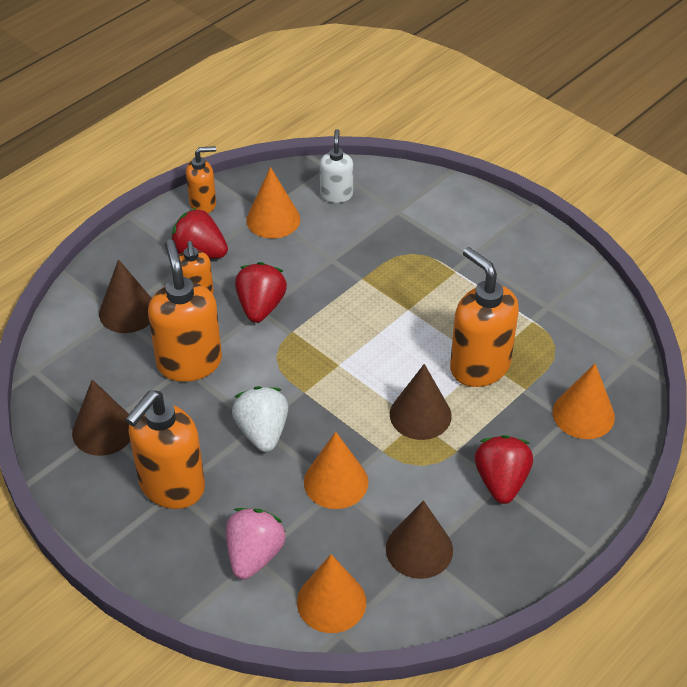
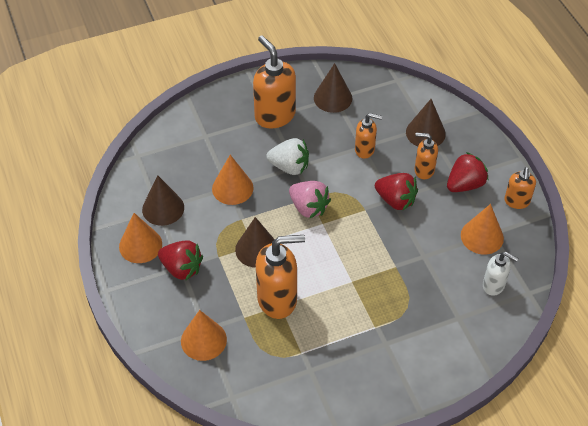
camera: 115 degrees right, 5 degrees up
orange soap dispenser [148,239,222,382] -> orange soap dispenser [355,113,382,159], size x0.57
pink strawberry [226,508,286,580] -> pink strawberry moved to [289,181,331,218]
orange cone [297,554,366,633] -> orange cone moved to [119,213,162,263]

